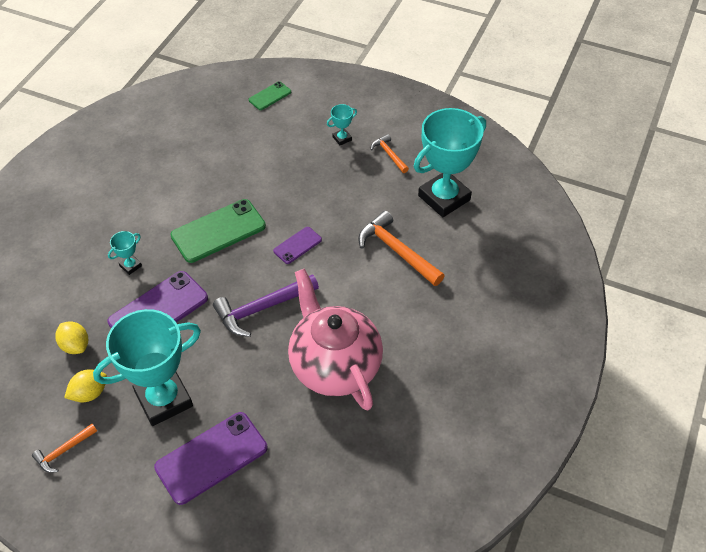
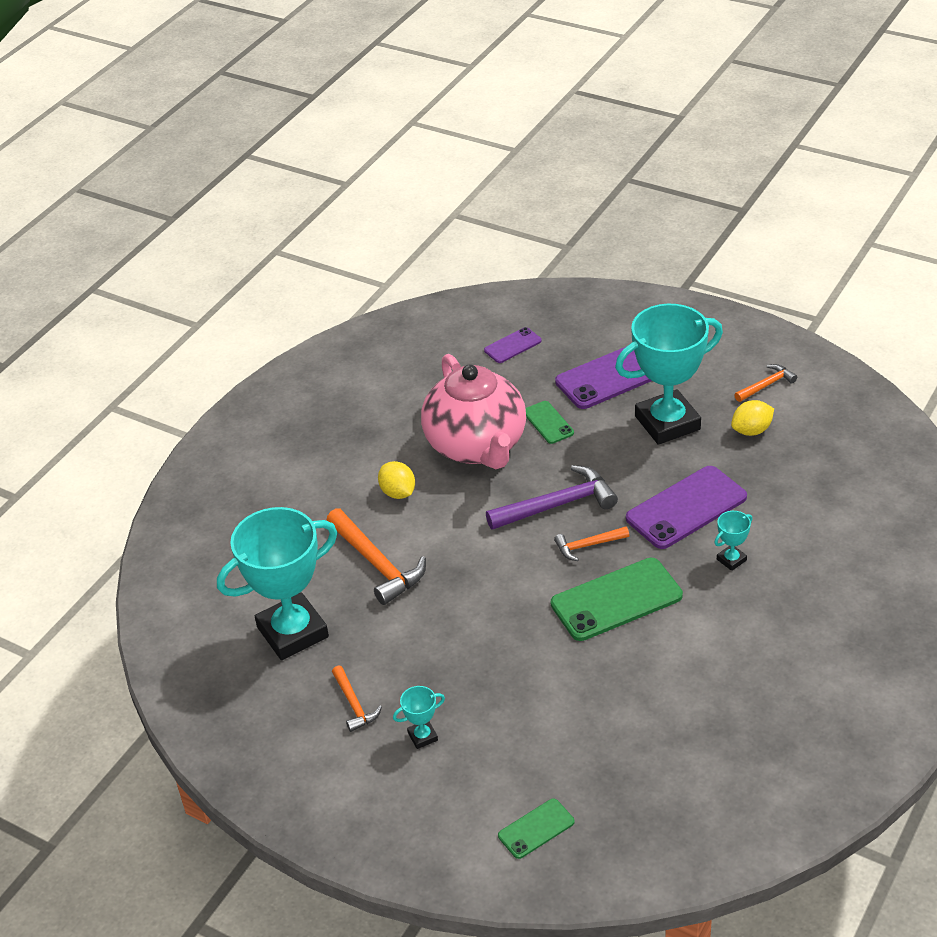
camera: 170 degrees left, 10 degrees down
yellow lemon [55,321,88,354] -> yellow lemon moved to [378,461,415,499]
purple phone [273,227,322,264] -> purple phone moved to [484,327,542,363]
none -> green phone [526,401,574,444]
none -> orange hammer [554,526,629,561]

